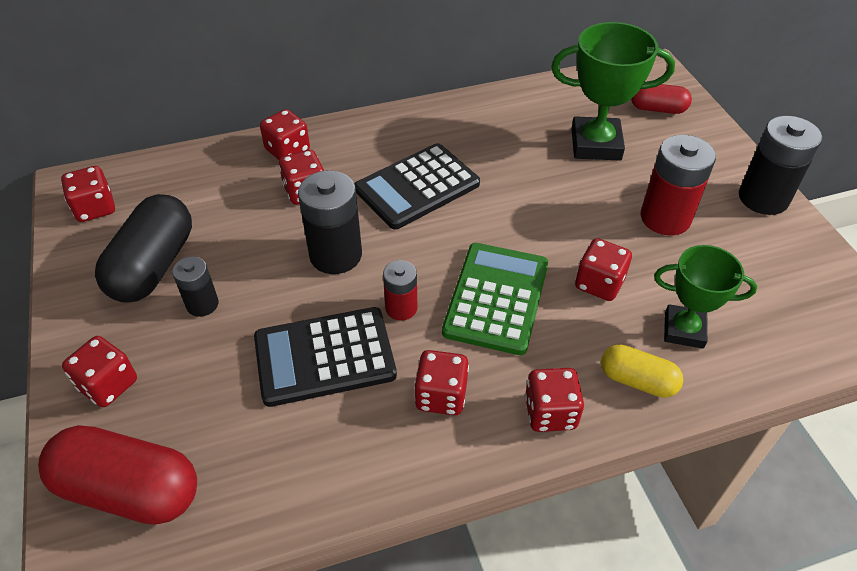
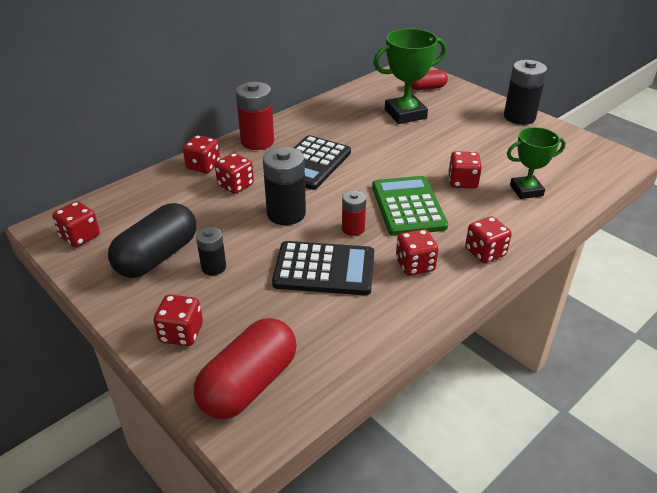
camera: 25 degrees left, 10 degrees down
red capsule [38,425,197,525] -> red capsule turned 45 degrees counterclockwise [194,318,297,419]
black capsule [95,194,192,303] -> black capsule turned 45 degrees clockwise [108,203,196,278]
black calculator [254,307,397,407] -> black calculator turned 135 degrees counterclockwise [272,241,374,295]
yellow capsule [601,344,683,398] -> none
red battery [640,135,716,235] -> red battery moved to [236,82,274,150]

